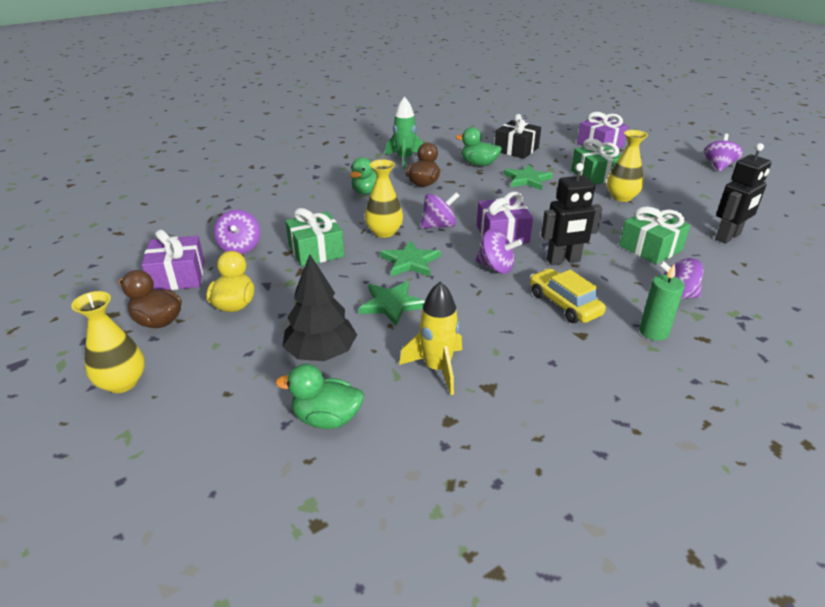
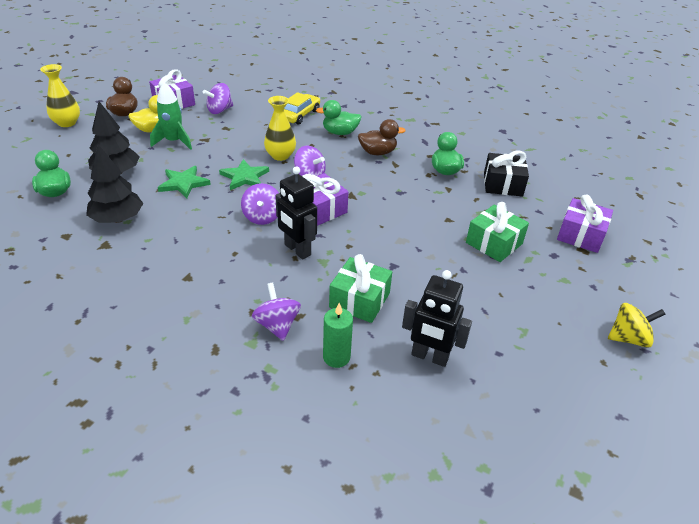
camera: 60 degrees right, 5 degrees up
green gift [285,208,344,267] -> none
green rocket [385,97,423,170] -> green rocket moved to [150,82,192,150]
yellow rocket [399,281,462,395] -> black tree [86,145,143,223]
green star [504,164,553,190] -> none
yellow car [530,268,606,323] -> yellow car moved to [284,92,320,125]
yellow vase [607,130,648,202] -> none
green candle [639,263,684,341] -> green candle moved to [323,303,353,368]
purple spinning top [704,134,743,171] -> yellow spinning top [608,303,666,348]

